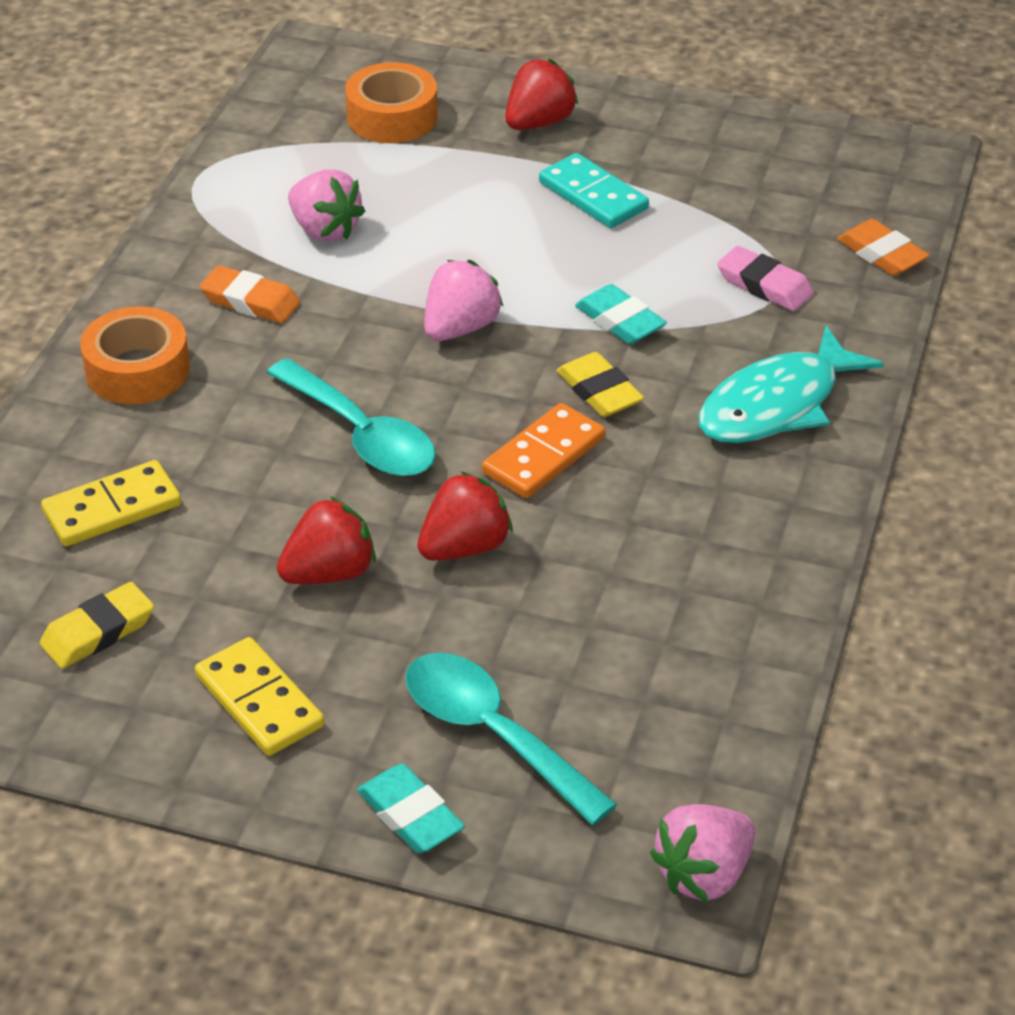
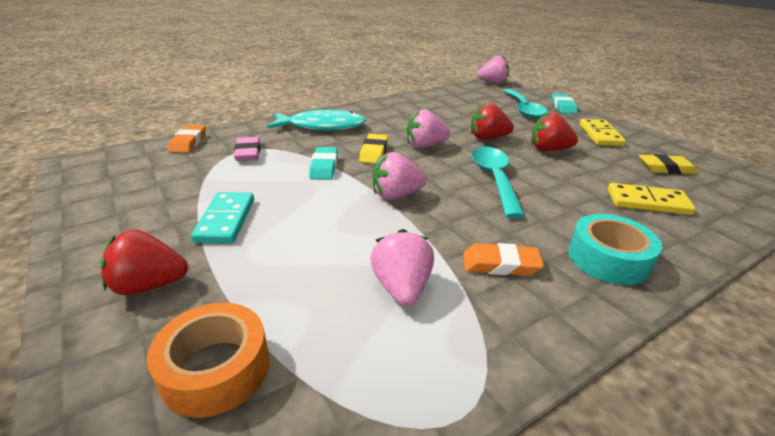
camera: 140 degrees left, 10 degrees down
orange tape [80,306,190,404] -> turquoise tape [569,214,662,285]
orange eraser [200,265,300,323] -> orange eraser turned 60 degrees counterclockwise [463,243,544,276]
orange domino [482,403,606,498] -> pink strawberry [407,109,450,148]

